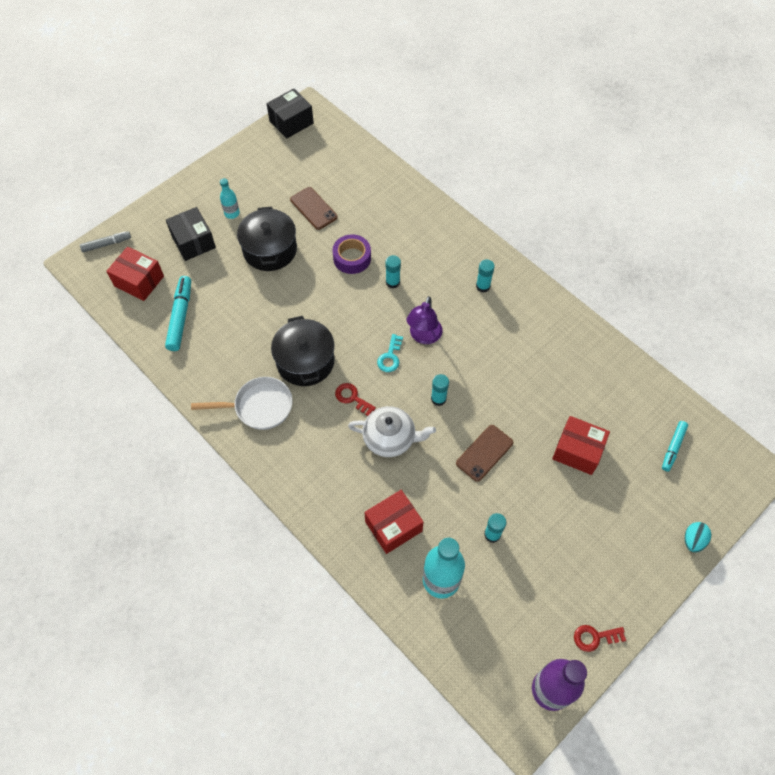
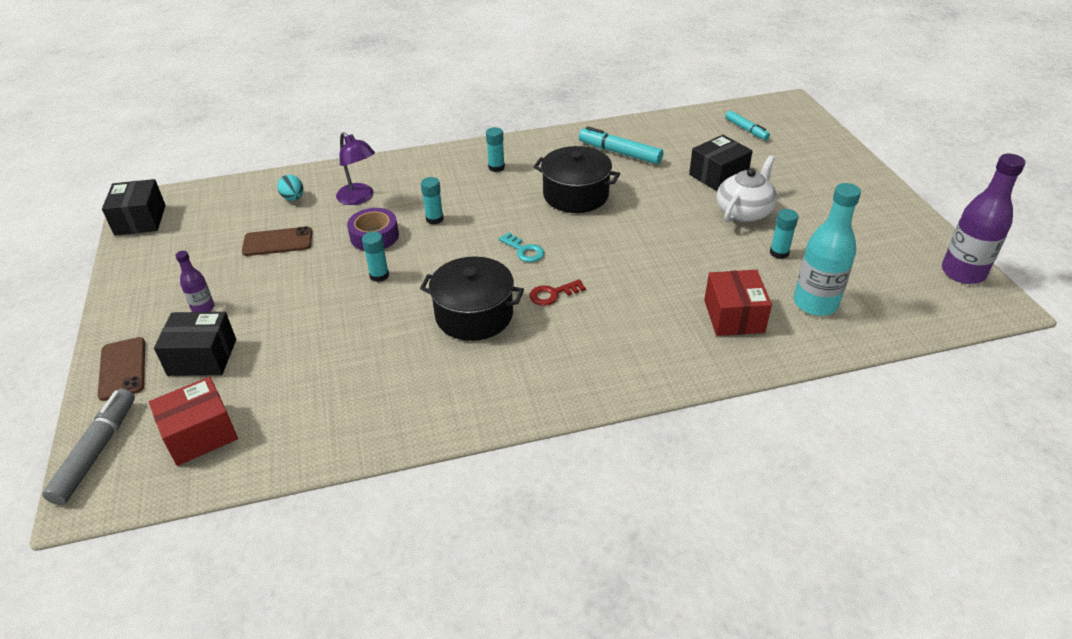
camera: 60 degrees left, 20 degrees down
grey marker [80,231,131,252] -> grey marker [42,389,135,505], size x1.57
turquoise marker [165,276,191,351] -> turquoise marker moved to [579,126,663,165]
white pan [191,377,293,430] -> none
turquoise bottle [220,178,240,219] -> purple bottle [175,251,215,312]
black pot [237,206,297,271] -> black pot moved to [534,146,620,213]
white teapot [348,406,436,457] -> white teapot moved to [717,155,777,222]
purple lamp [406,296,443,344] -> purple lamp moved to [336,132,375,205]
turquoise glue stick [431,374,449,406] -> turquoise glue stick moved to [362,232,389,282]
brown phone [456,425,513,482] -> brown phone moved to [98,337,145,401]
red box [552,416,610,475] -> black box [689,135,753,191]
red key [574,625,626,652] -> none
turquoise egg [685,522,711,552] -> turquoise egg moved to [277,175,304,201]

